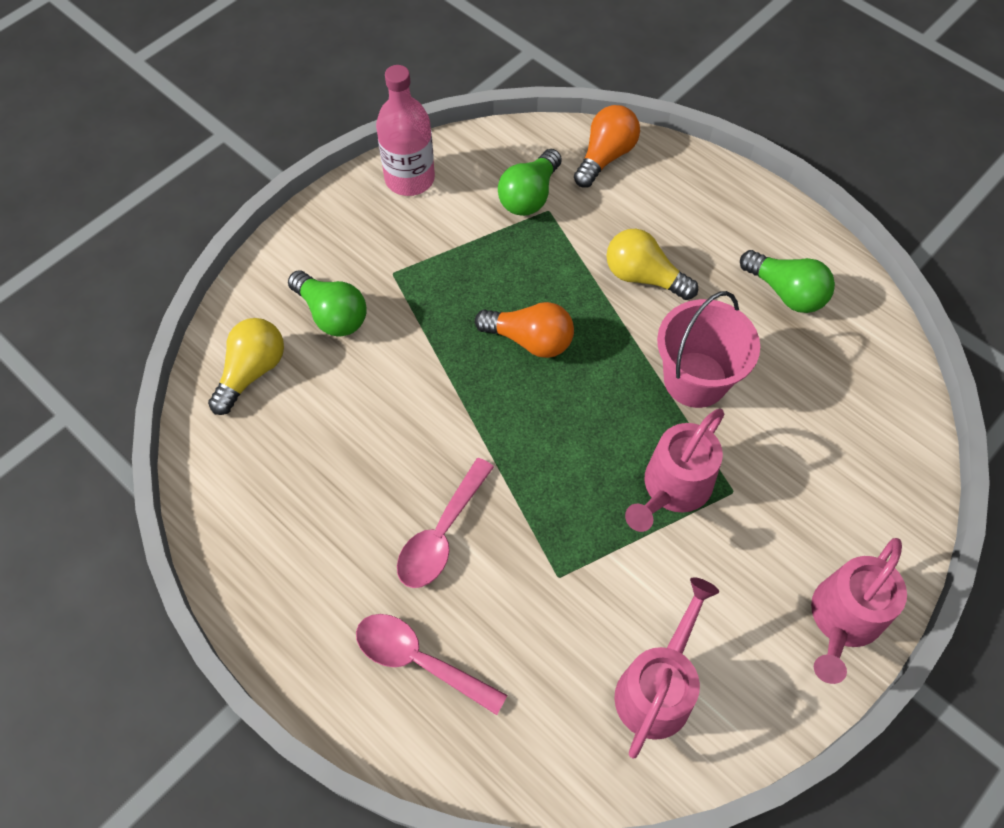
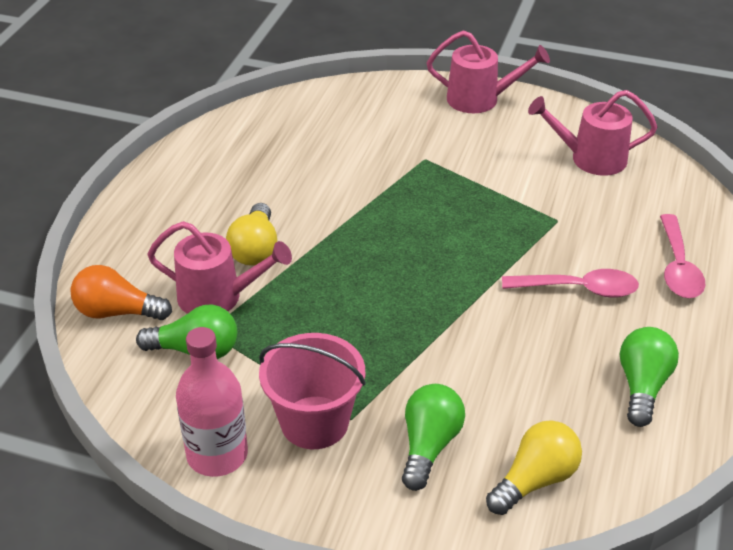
camera: 115 degrees left, 20 degrees down
yellow light bulb [208,318,284,415] -> yellow light bulb turned 135 degrees clockwise [486,420,582,515]
orange light bulb [475,302,574,358] -> none
pink watering can [625,409,724,532] -> pink watering can moved to [147,221,292,314]
pink bucket [657,291,760,408] -> pink bucket moved to [259,333,366,449]
green light bulb [740,250,835,313] -> green light bulb moved to [620,327,679,427]

